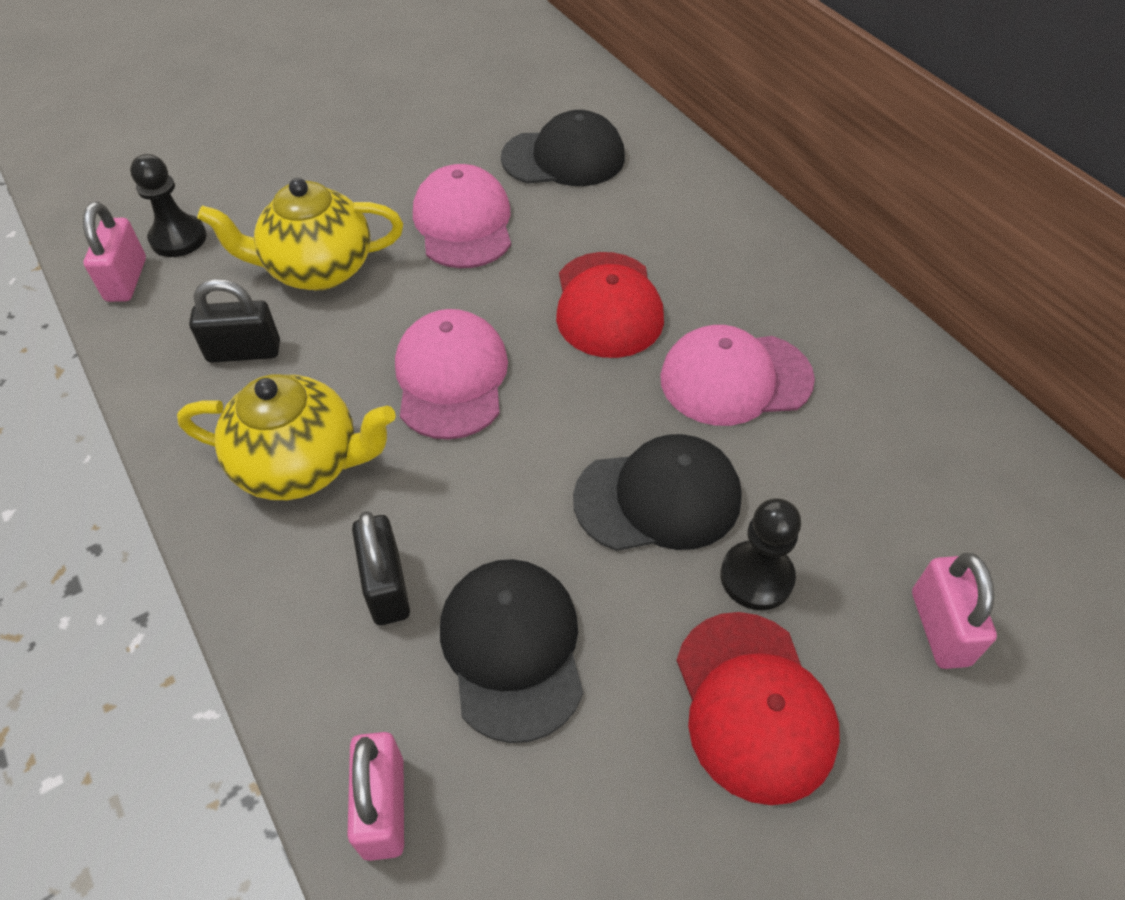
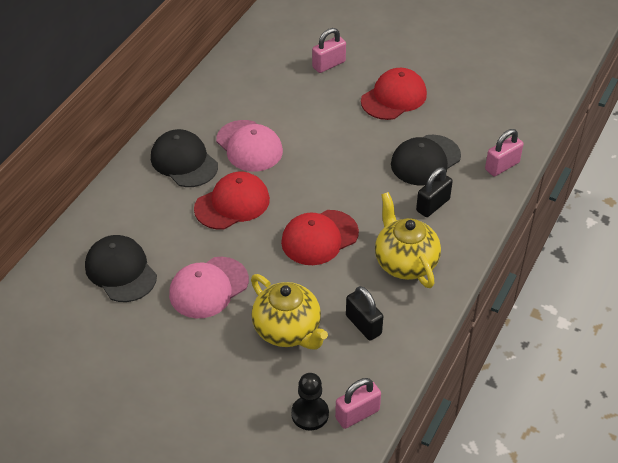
camera: 120 degrees left, 5 degrees down
pink cap [395,309,508,440] -> red cap [281,210,359,265]
black cap [573,434,742,551] -> black cap moved to [151,129,218,187]
black pawn [720,498,801,610] -> none

